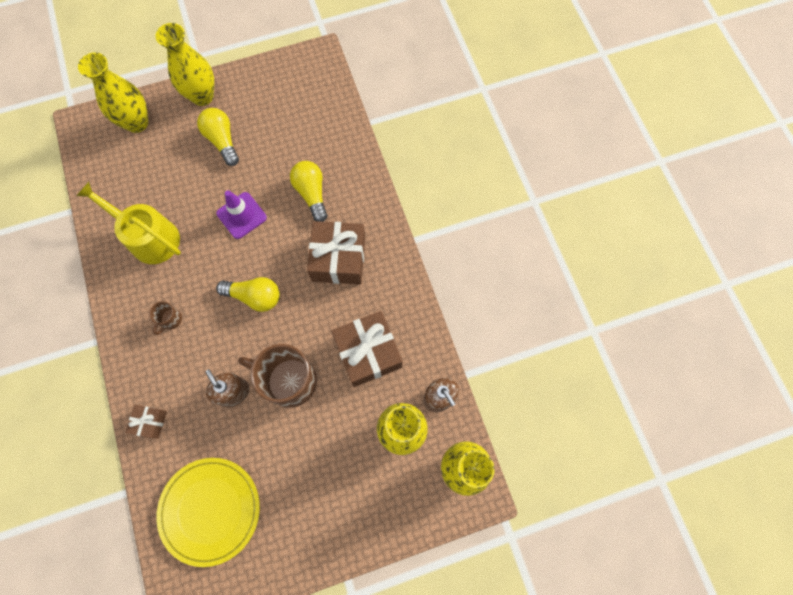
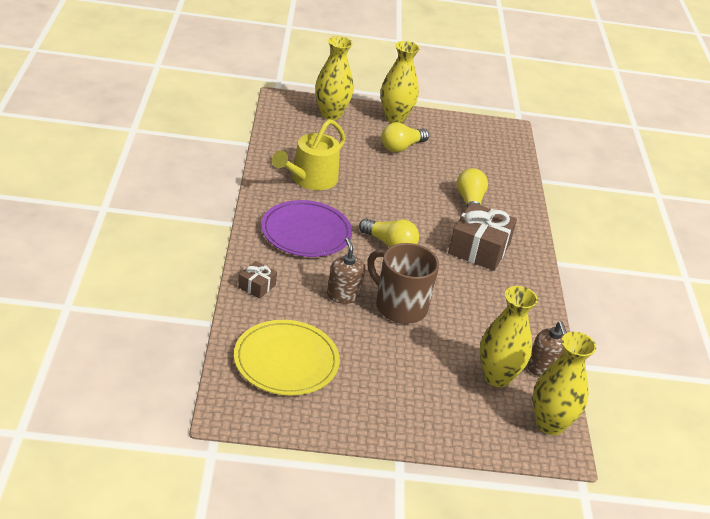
camera: 15 degrees right, 35 degrees down
yellow watering can [76,182,181,264] -> yellow watering can turned 105 degrees counterclockwise [272,119,346,190]
brown mug [149,301,182,335] -> purple plate [261,200,352,257]
yellow light bulb [197,108,239,166] -> yellow light bulb turned 120 degrees counterclockwise [381,122,429,152]
purple traffic cone [216,190,267,239] -> none
brown gift [331,311,403,387] -> none

